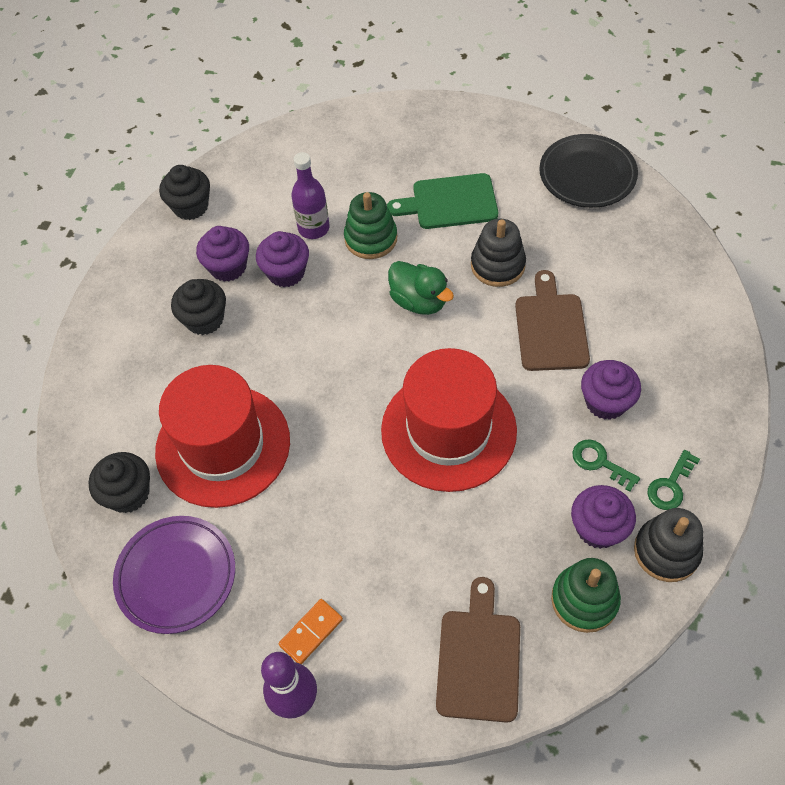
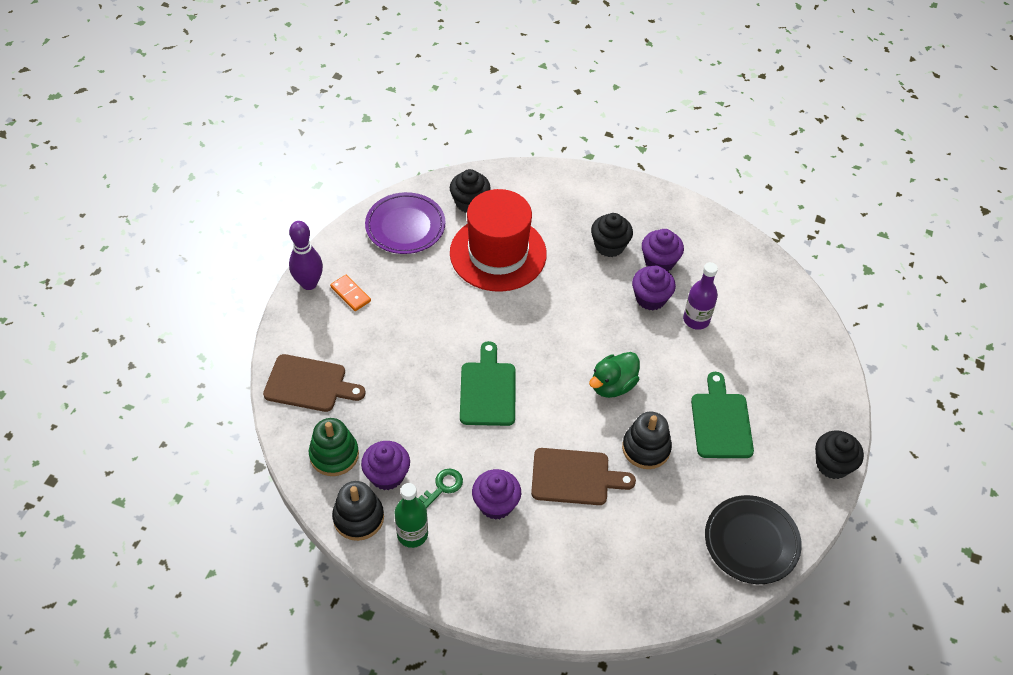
camera: 90 degrees right, 5 degrees down
black cupcake [159,165,210,220] -> black cupcake moved to [815,430,864,479]
green stacking toy [344,192,397,259] -> none
red hat [381,348,517,492] -> green cutting board [460,341,515,426]
green key [647,450,700,510] -> green bottle [394,483,428,548]

